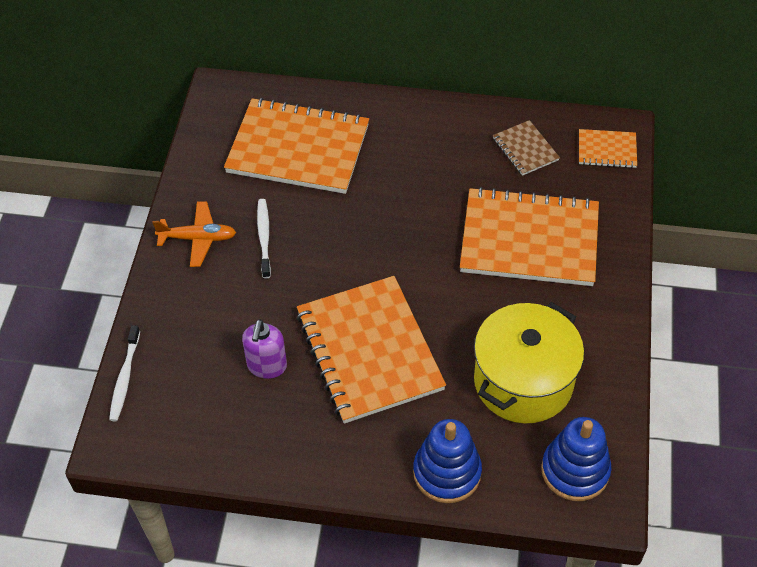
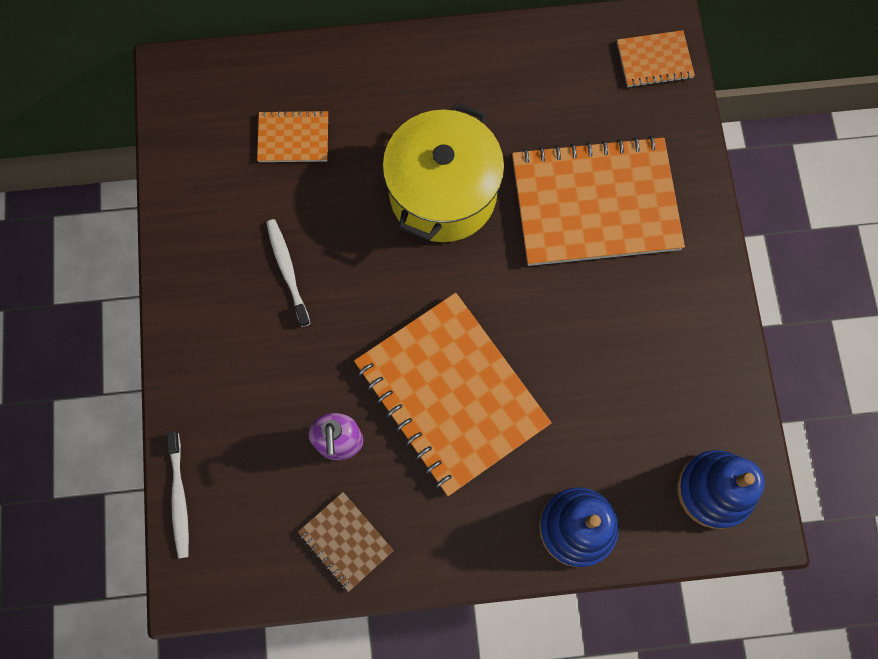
camera: 15 degrees left, 20 degrees up
orange plane [152,202,236,267] -> none
orange notebook [224,98,369,194] -> orange notebook [257,110,328,162], size x0.46
yellow pot [474,302,584,424] -> yellow pot moved to [382,102,504,242]
brown notebook [493,120,560,176] -> brown notebook moved to [298,492,394,592]

